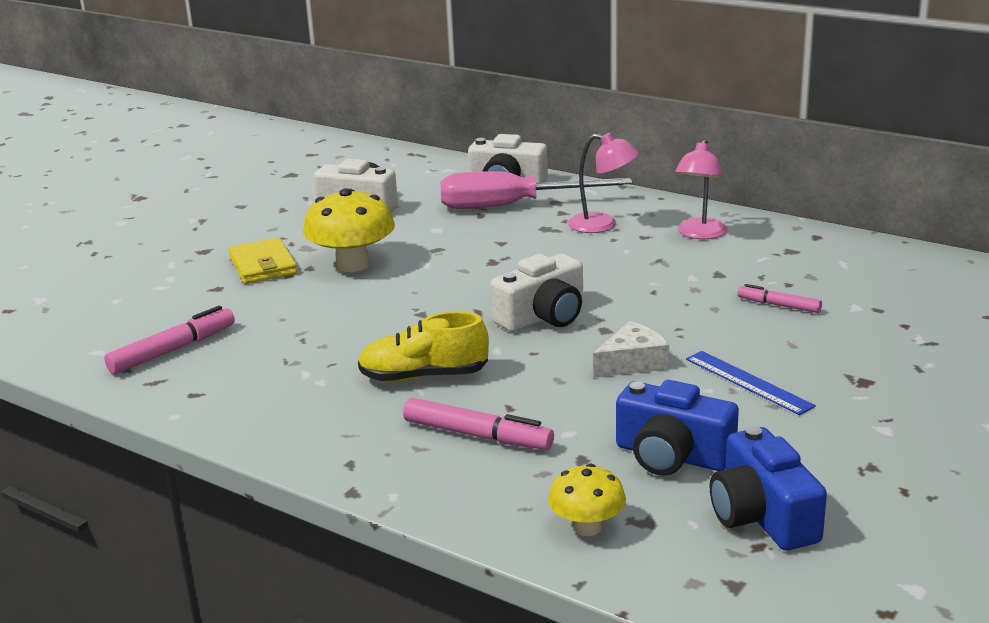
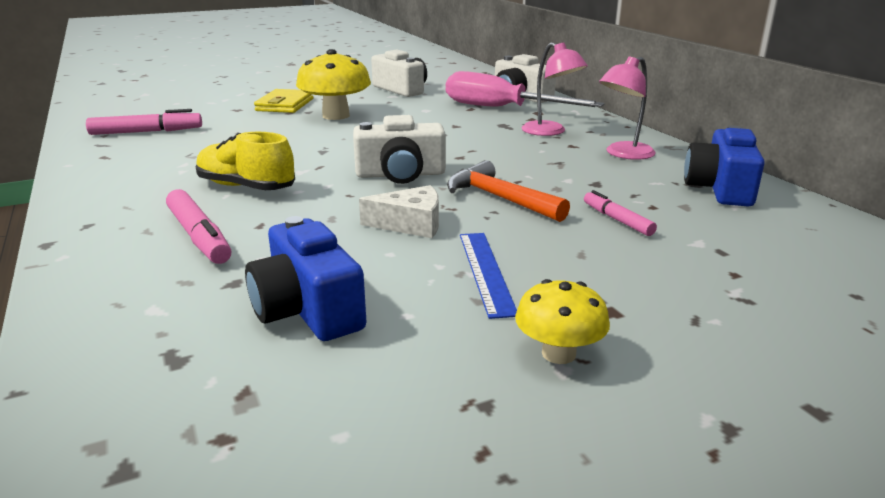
camera: 30 degrees right, 0 degrees up
yellow mushroom [548,464,626,536] -> yellow mushroom moved to [515,279,610,364]
blue camera [710,426,827,550] -> blue camera moved to [684,125,765,207]
none -> orange hammer [447,160,570,222]

